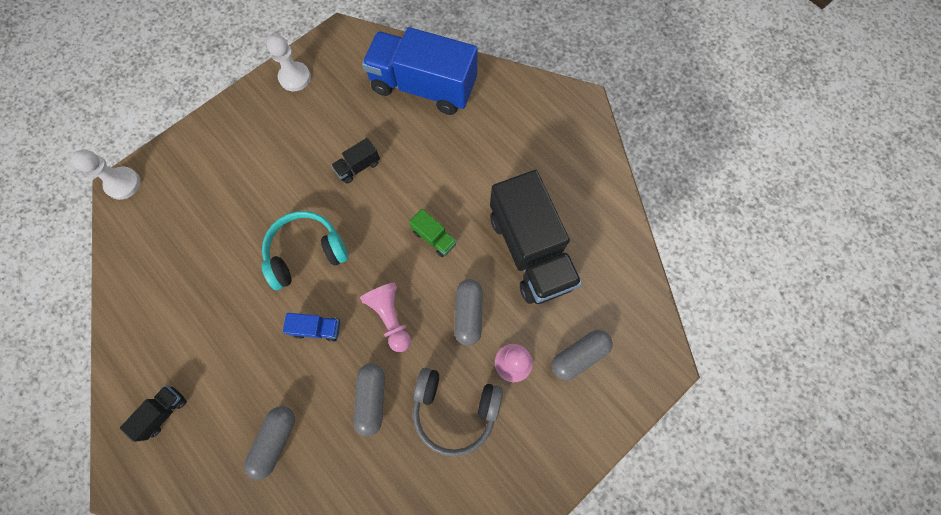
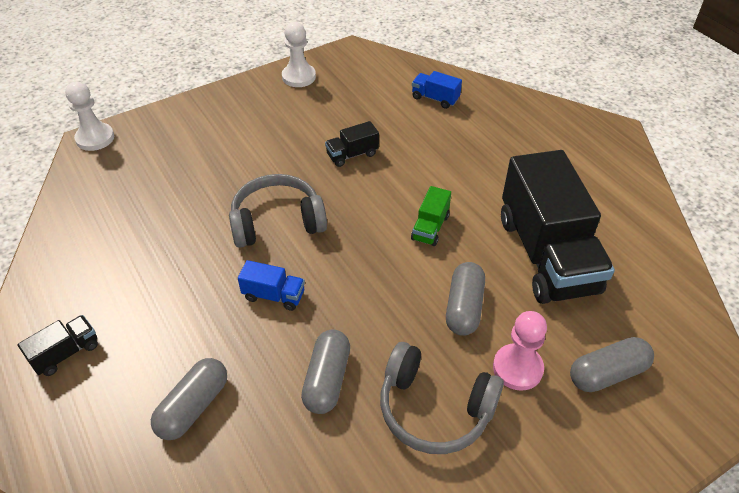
camera: 10 degrees right, 25 degrees down
turquoise headphones [262,211,348,290] -> grey headphones [229,174,327,248]
pink pawn [360,282,411,352] -> none
blue truck [362,27,478,115] -> blue truck [412,71,462,109], size x0.41
green truck [409,209,457,257] -> green truck turned 60 degrees clockwise [411,186,451,246]

